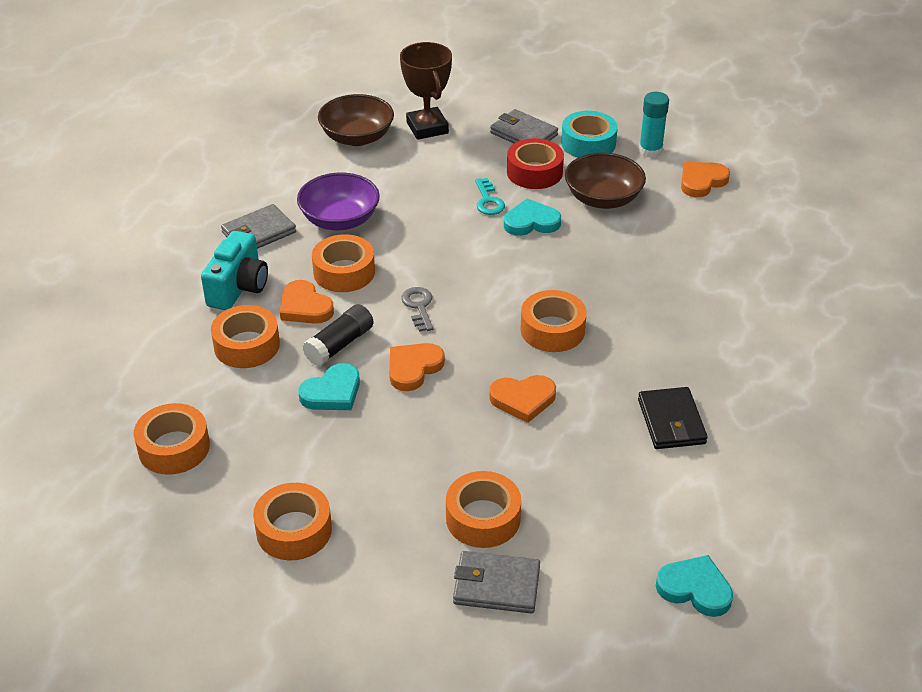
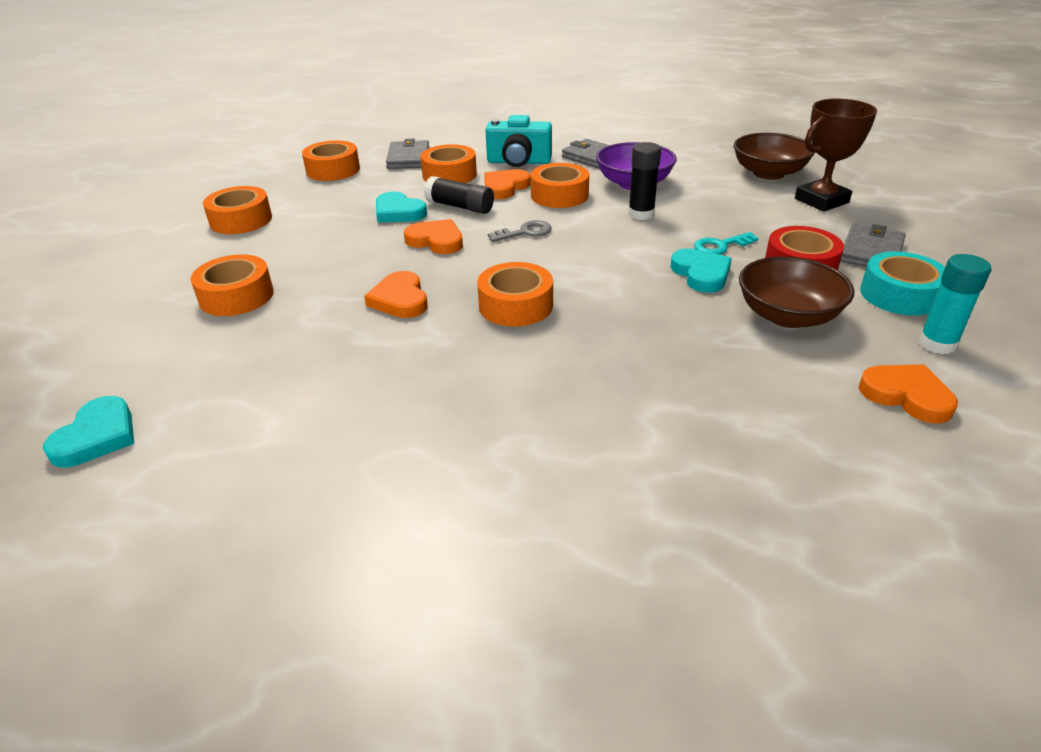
camera: 80 degrees right, 5 degrees down
grey wallet [453,551,540,613] -> grey wallet moved to [386,139,429,169]
black wallet [638,387,708,449] -> none
none -> black glue stick [628,142,661,220]

